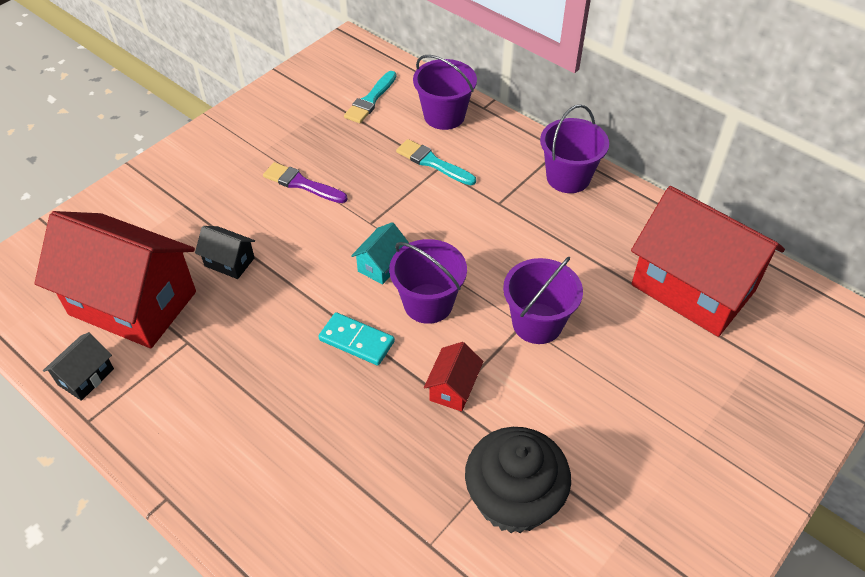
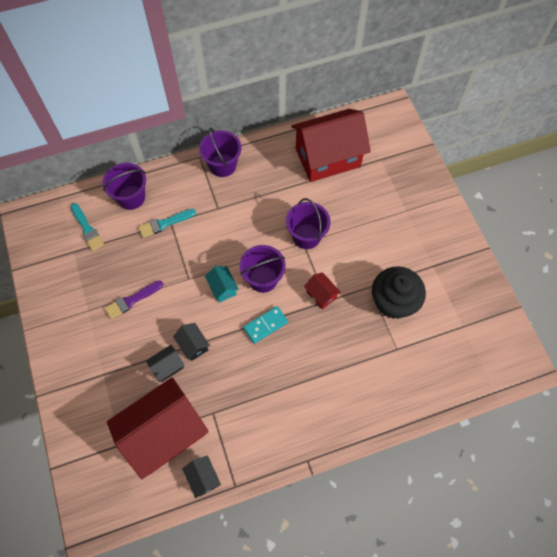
camera: 60 degrees left, 15 degrees up
none -> black house [173,323,210,361]

